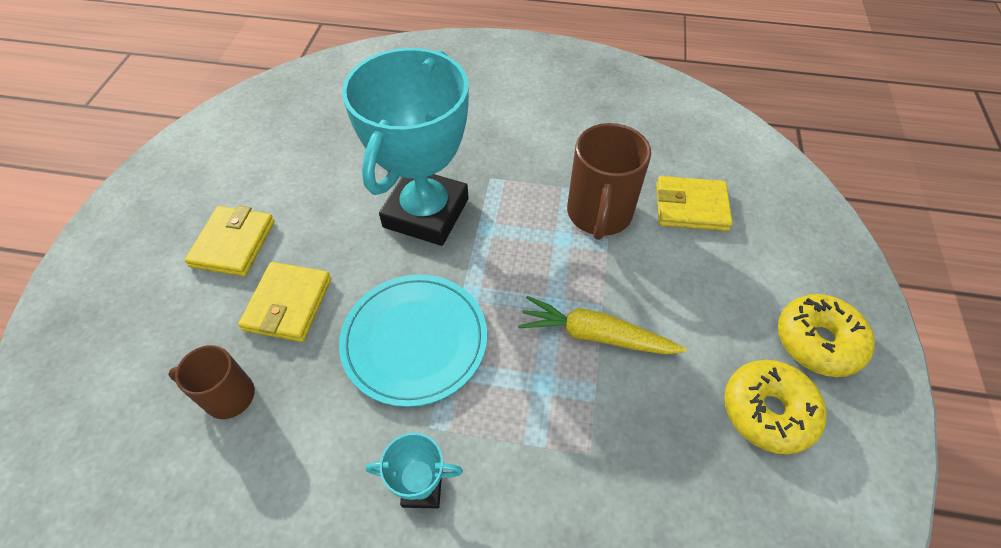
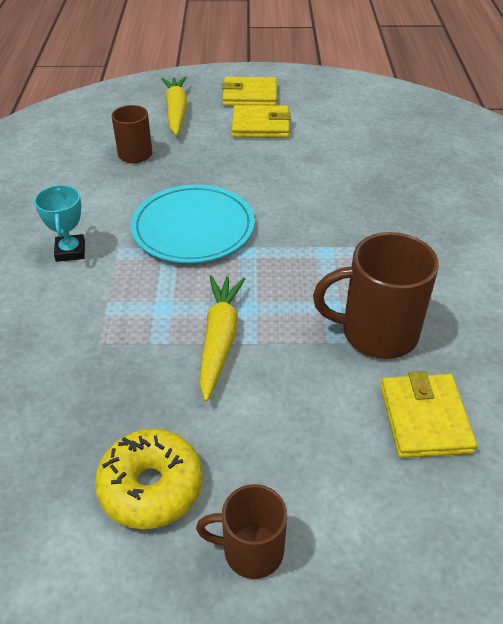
camera: 80 degrees right, 10 degrees down
yellow wallet [238,262,331,342] -> yellow wallet moved to [222,77,277,106]
turquoise trophy [342,48,469,246] -> none
yellow donut [778,294,875,377] -> brown mug [196,484,287,579]
none -> yellow carrot [161,77,187,136]

